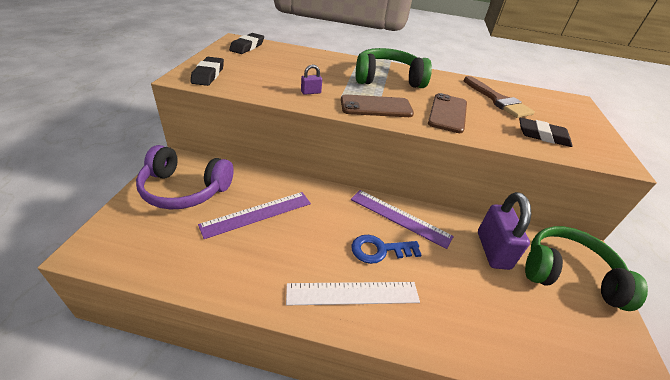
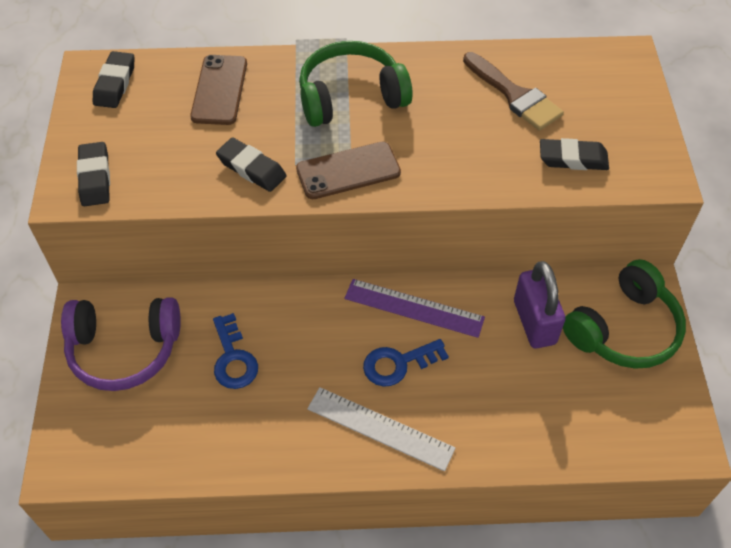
camera: 10 degrees left, 15 degrees up
purple ruler [198,192,311,239] -> blue key [213,313,258,389]
white ruler [286,282,420,305] -> white ruler turned 45 degrees clockwise [307,387,456,472]
purple padlock [301,64,322,95] -> black eraser [216,137,286,192]
brown phone [428,93,467,133] -> brown phone moved to [190,55,247,125]
green headphones [525,226,648,311] -> green headphones turned 135 degrees clockwise [563,259,686,369]

